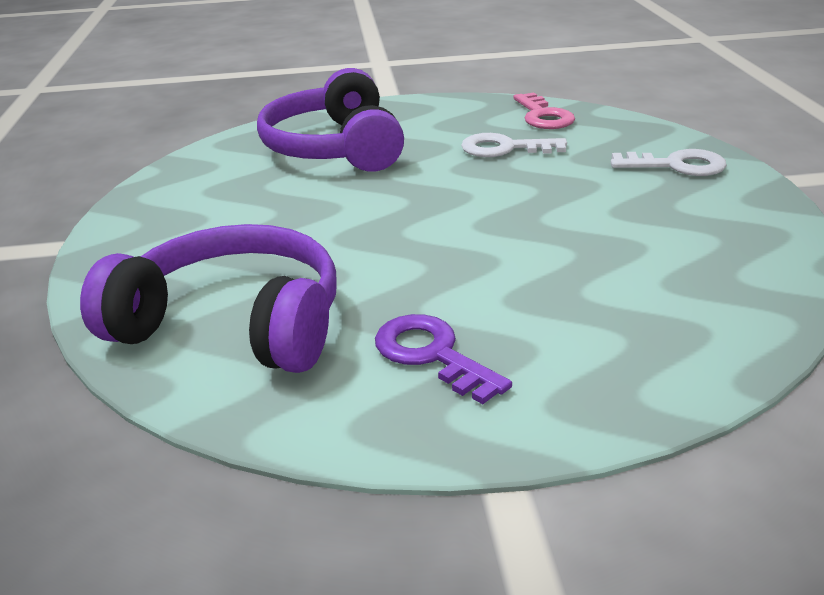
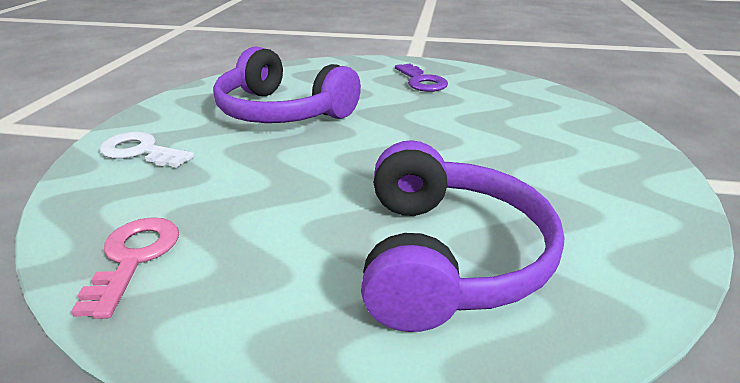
camera: 165 degrees left, 0 degrees up
purple headphones [80,224,337,373] -> purple headphones moved to [213,46,361,123]
white key [461,133,567,157] -> none

